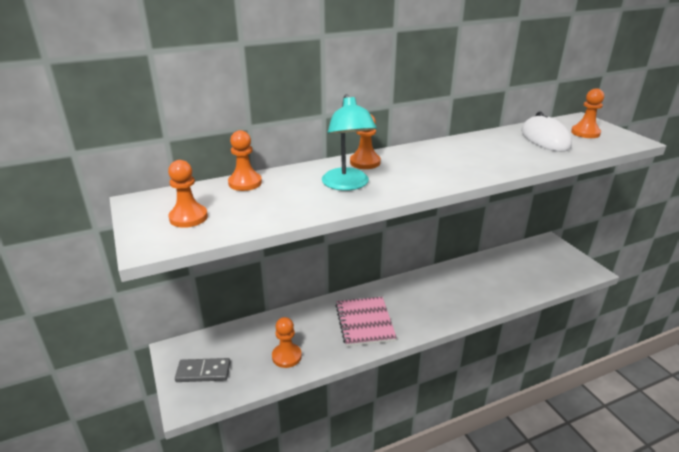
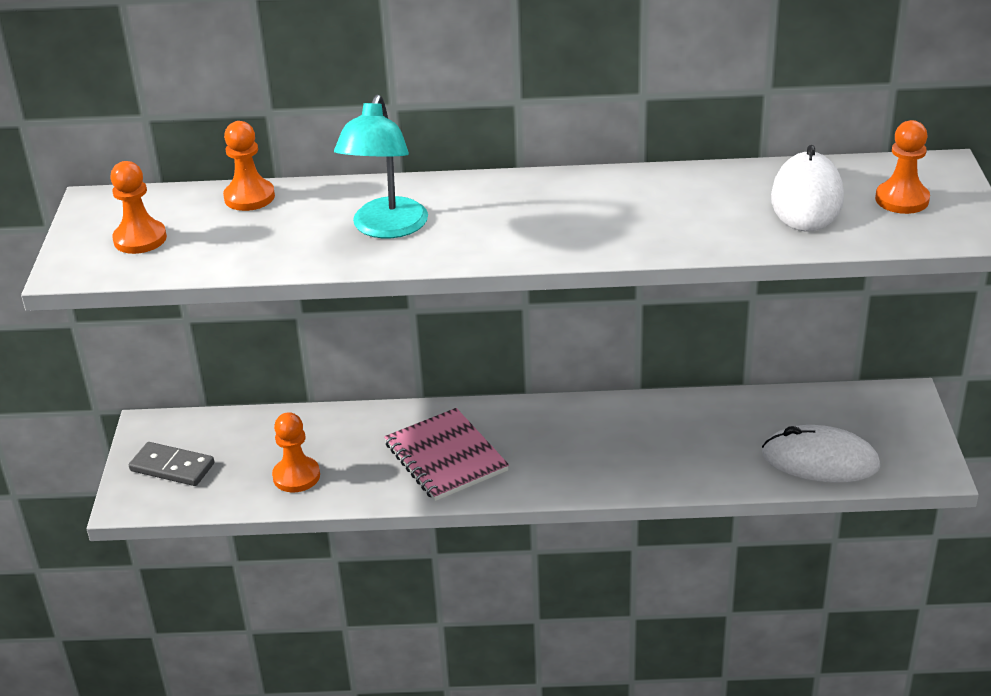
camera: 25 degrees right, 5 degrees up
pink notebook [336,297,397,347] -> pink notebook turned 45 degrees counterclockwise [384,408,509,501]
orange pawn [350,114,381,169] -> none
none -> white mouse [762,425,880,483]

